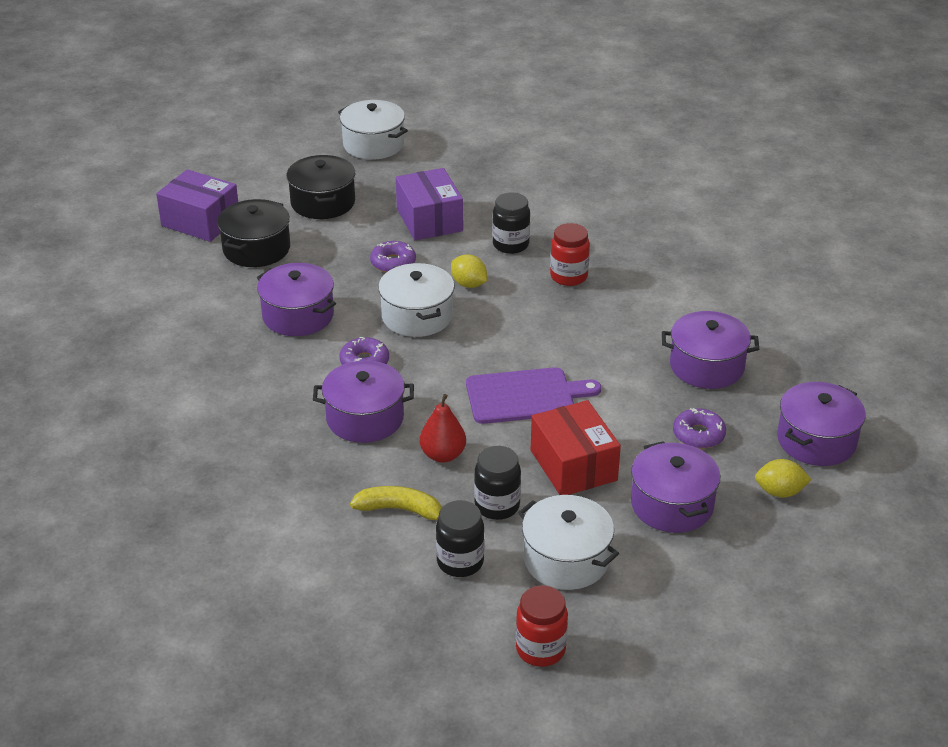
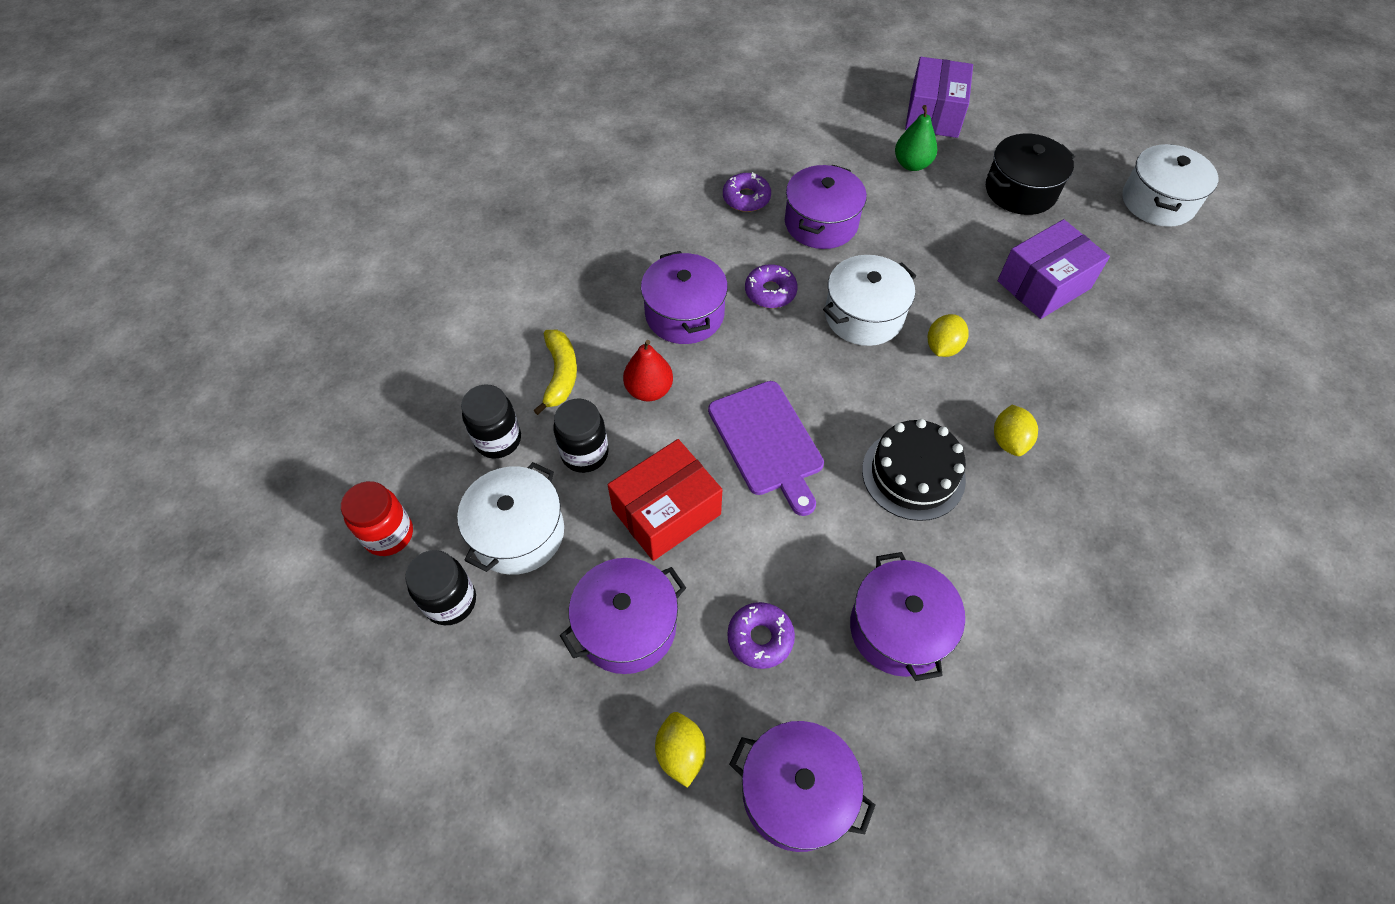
camera: 75 degrees right, 20 degrees up
black pot [217,199,290,267] -> green pear [895,105,937,171]
purple donut [370,241,416,272] -> purple donut moved to [723,172,771,212]
black jar [492,192,530,254] -> black jar moved to [405,550,476,625]
red jar [550,223,590,286] -> yellow lemon [994,405,1038,456]
none -> black cake [862,419,966,521]

